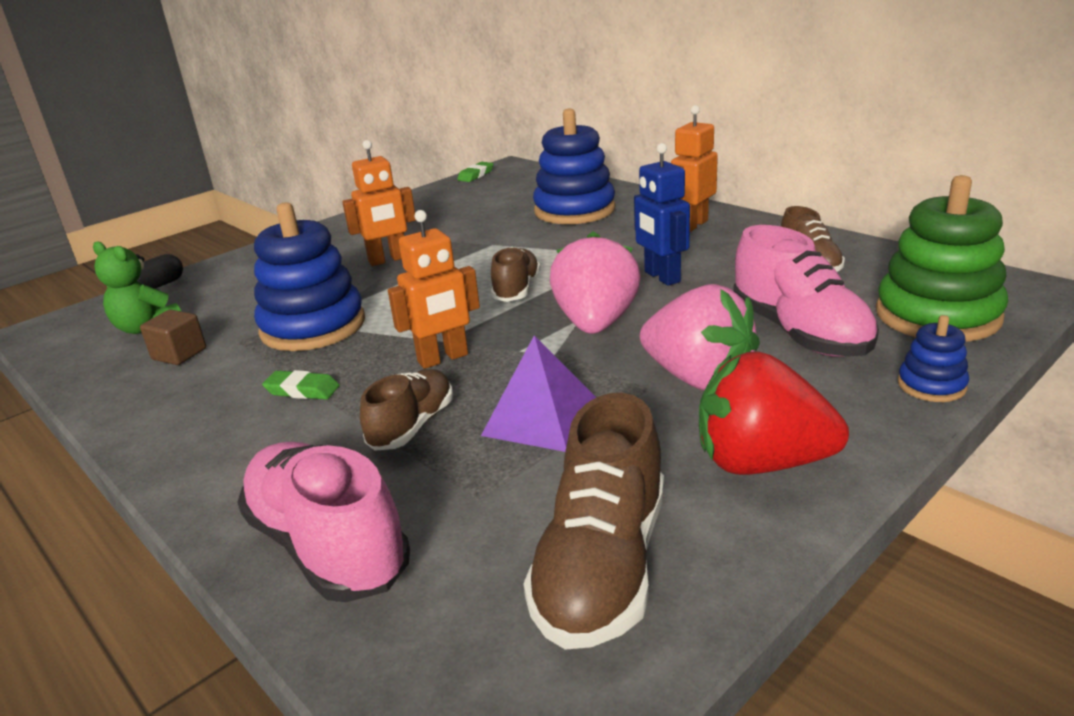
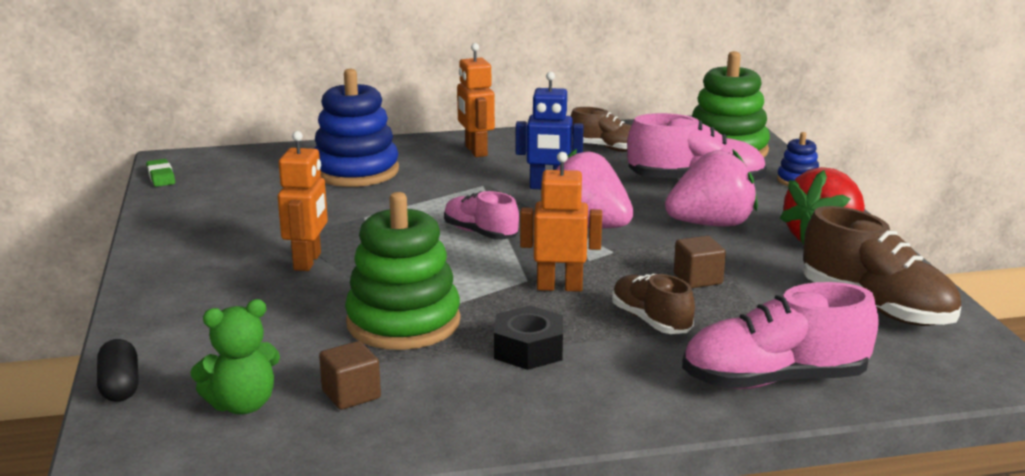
camera: 60 degrees left, 5 degrees down
blue stacking toy [254,202,365,351] -> green stacking toy [345,192,460,350]
green eraser [262,370,340,400] -> black nut [494,306,563,370]
orange robot [388,210,480,369] -> orange robot turned 90 degrees counterclockwise [520,152,602,292]
purple pyramid [481,335,596,452] -> brown cube [674,236,726,288]
brown shoe [491,247,541,302] -> pink shoe [444,191,519,240]

